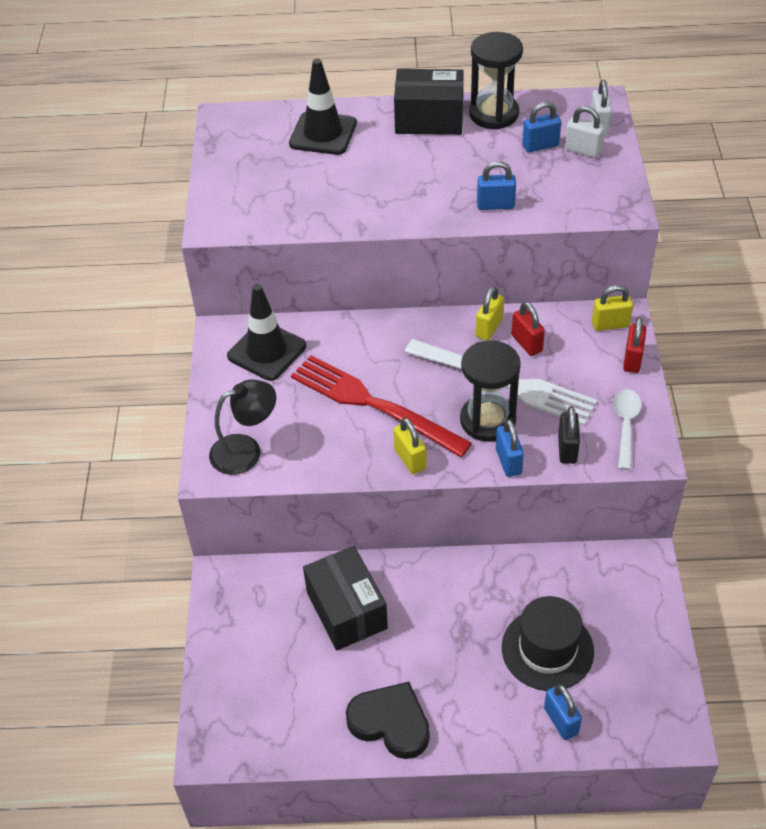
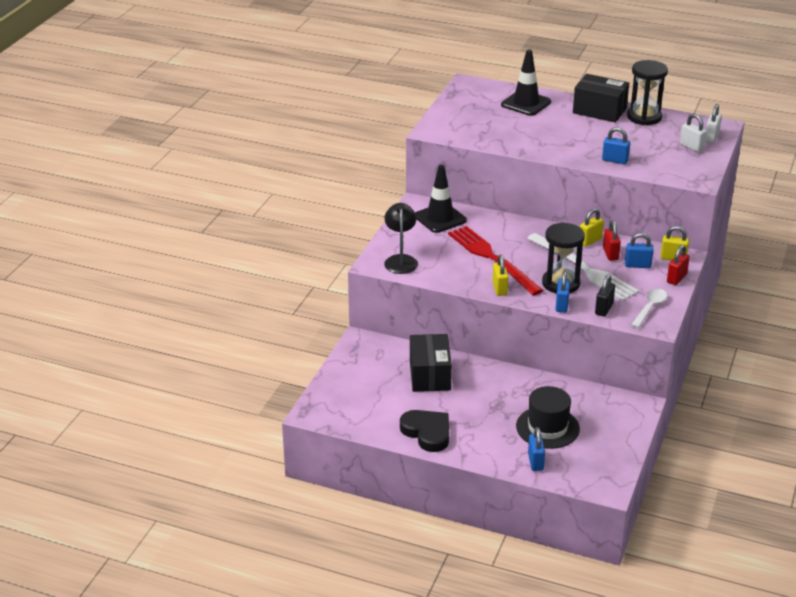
camera: 20 degrees right, 15 degrees down
black lamp [209,379,276,475] -> black lamp turned 90 degrees counterclockwise [384,203,418,274]
blue padlock [522,102,561,153] -> blue padlock moved to [625,233,654,268]

